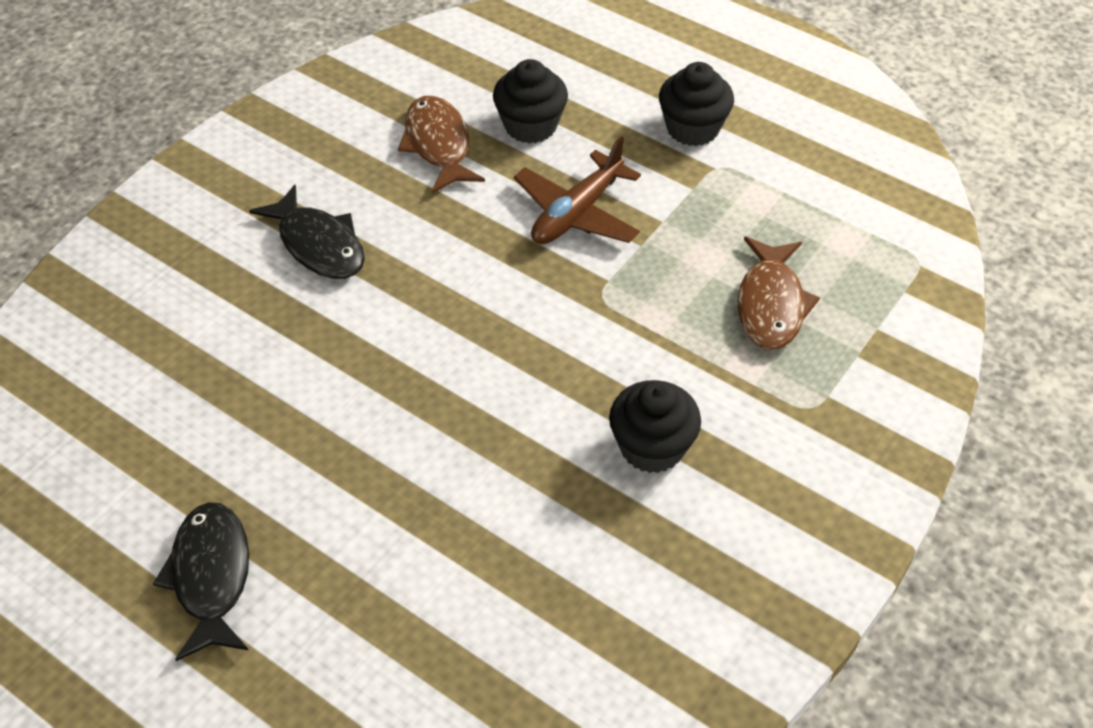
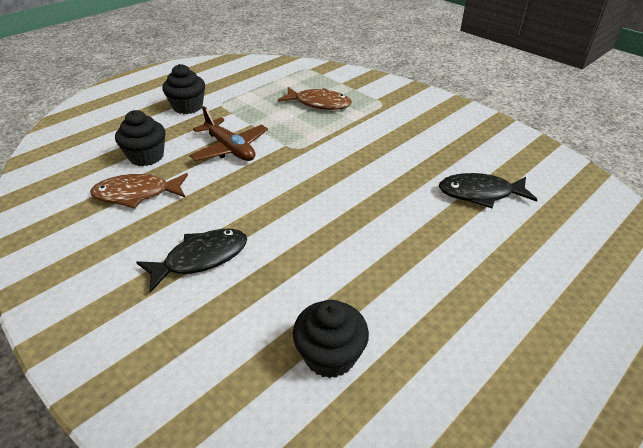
camera: 80 degrees left, 10 degrees down
black fish [153,502,249,661] -> black fish moved to [439,173,538,208]
black cupcake [609,380,701,473] -> black cupcake moved to [293,300,369,378]

